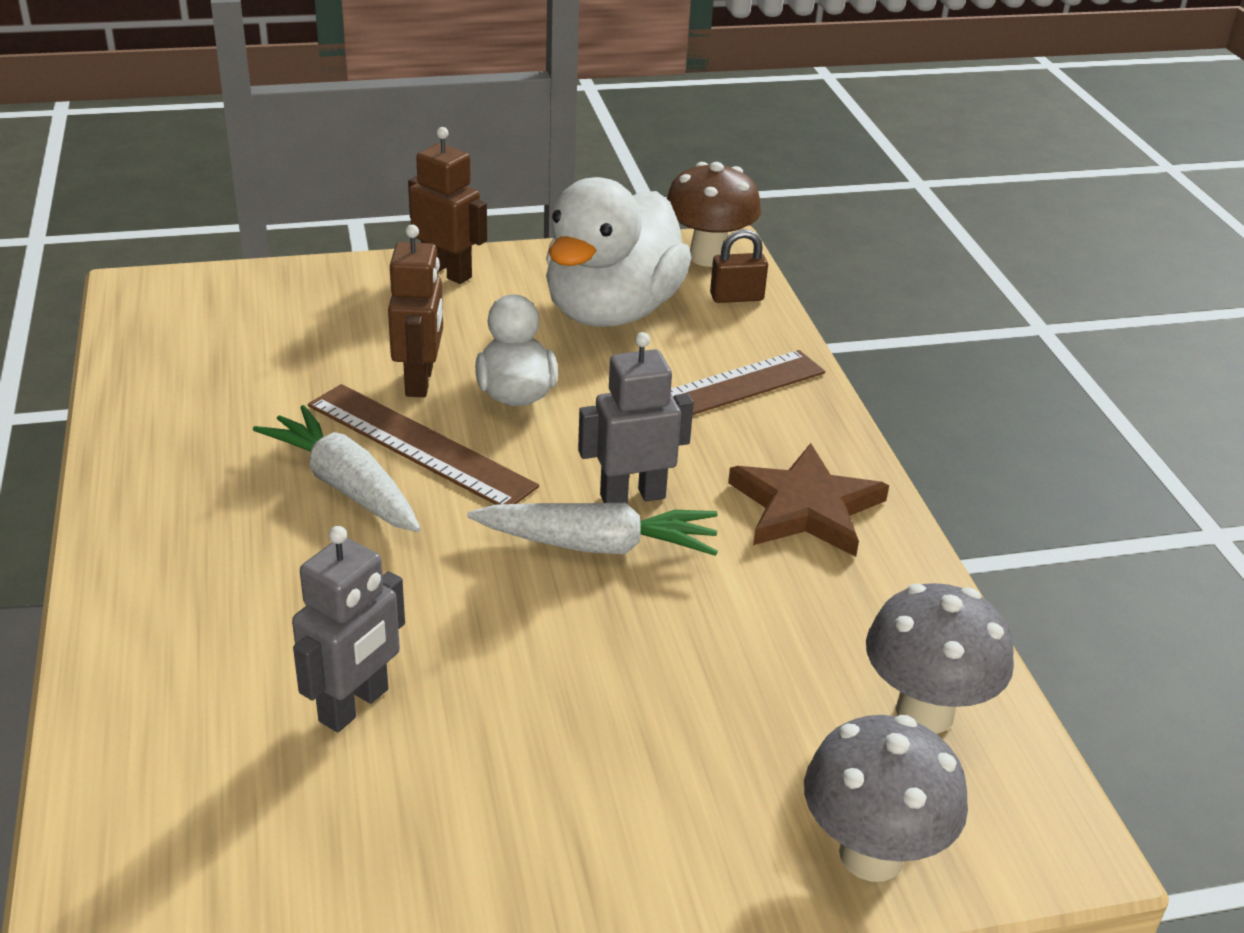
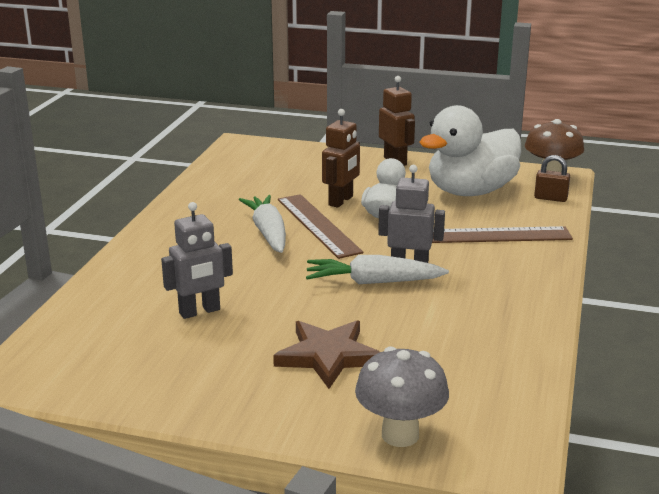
camera: 30 degrees right, 10 degrees down
white carrot [467,503,718,556] -> white carrot turned 150 degrees clockwise [306,255,449,284]
brown star [728,443,889,557] -> brown star moved to [273,320,380,389]
grey mushroom [866,583,1014,734] -> none

